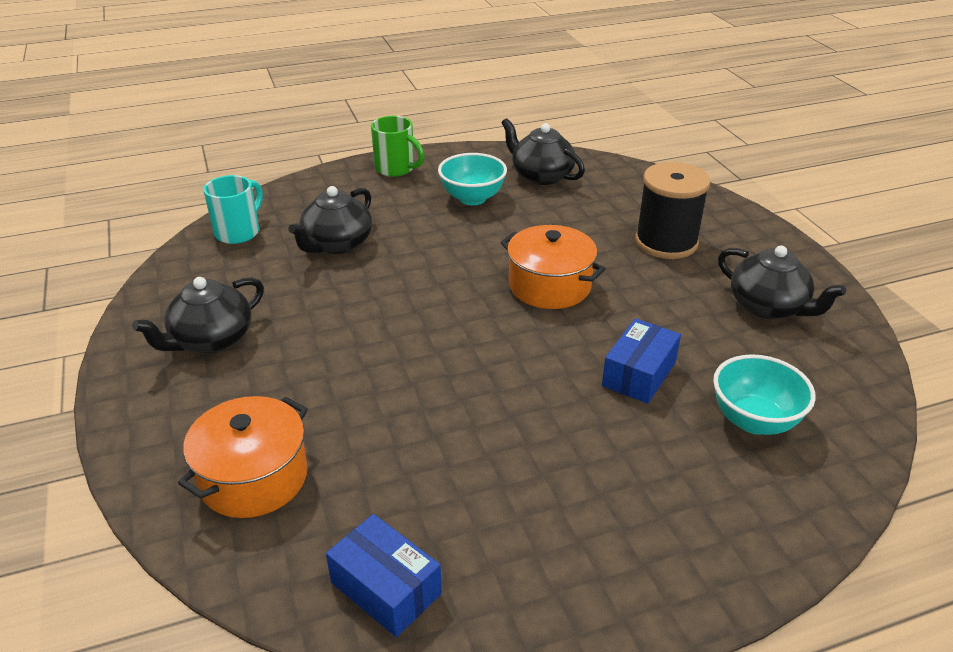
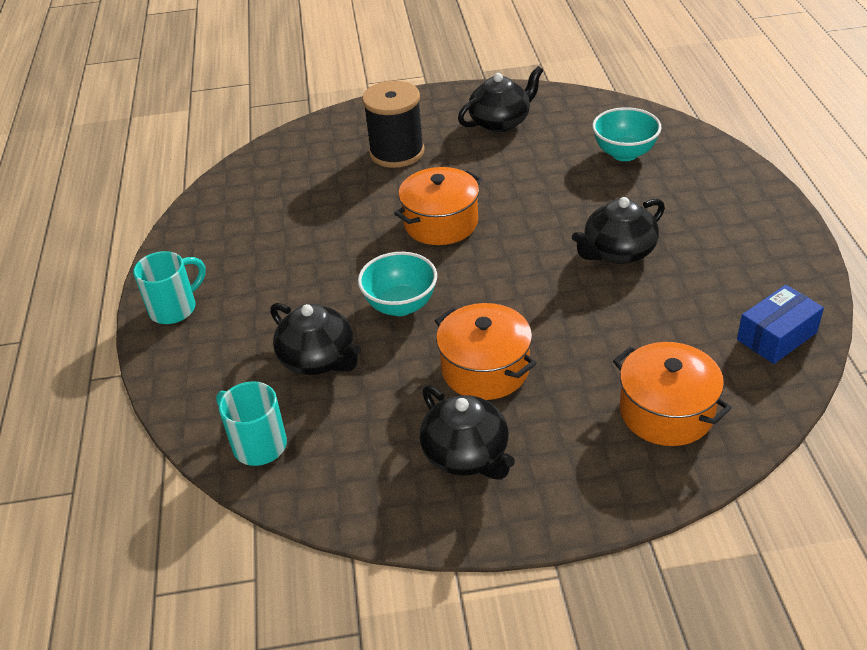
camera: 75 degrees left, 5 degrees up
green mug [371,116,425,177] -> turquoise mug [133,251,206,324]
turquoise bowl [438,153,507,205] -> turquoise bowl moved to [358,252,437,316]
black teapot [501,118,585,185] -> black teapot moved to [572,197,665,264]
blue box [602,318,681,404] -> none
none -> orange pot [435,303,536,400]

